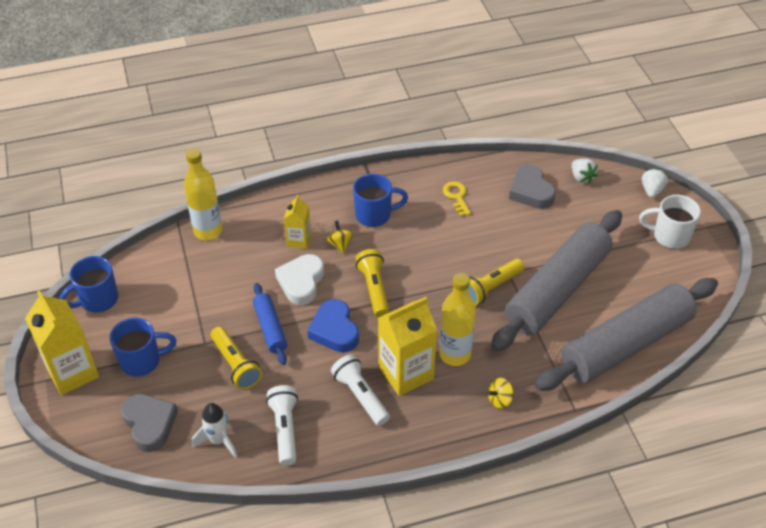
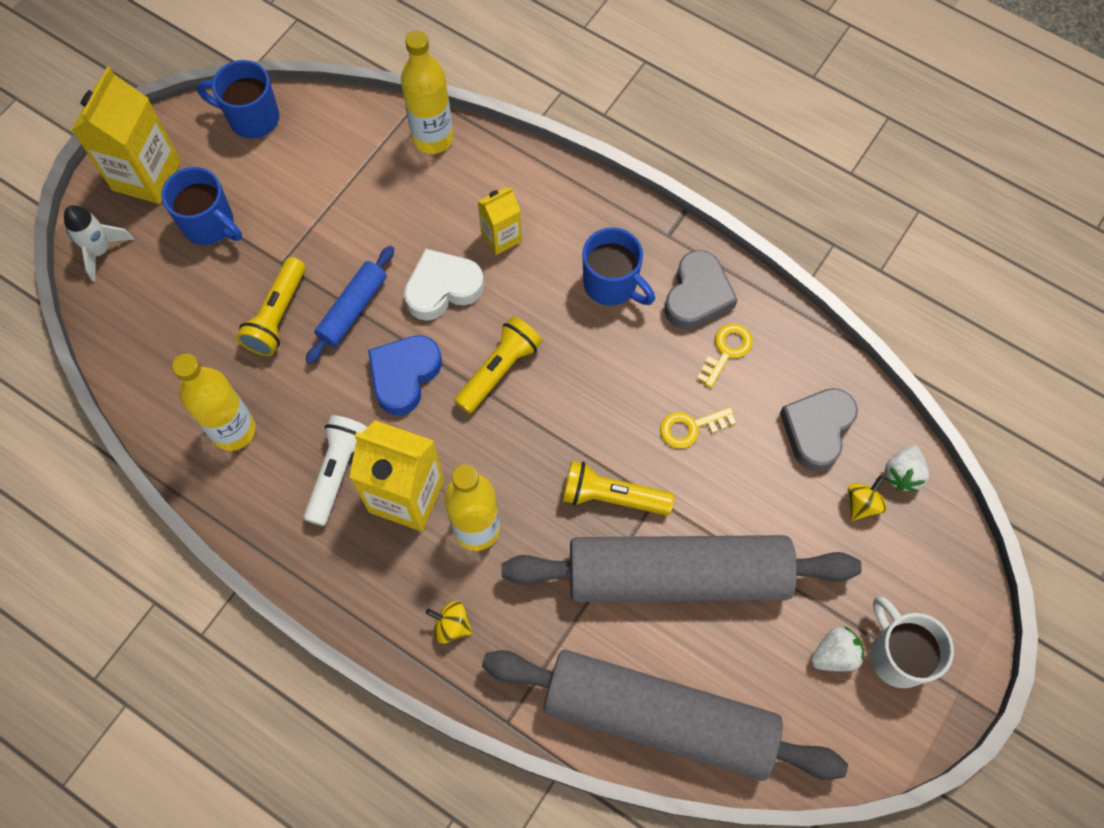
camera: 50 degrees right, 20 degrees up
grey heart [121,394,178,452] -> grey heart moved to [664,250,737,330]
white rocket [192,403,237,458] -> white rocket moved to [64,205,134,281]
white flashlight [266,385,298,466] -> yellow bottle [172,354,256,451]
yellow spinning top [327,221,353,254] -> yellow spinning top moved to [848,476,887,521]
white strawberry [642,168,668,198] -> white strawberry moved to [811,626,864,671]
none -> yellow key [660,407,736,448]

